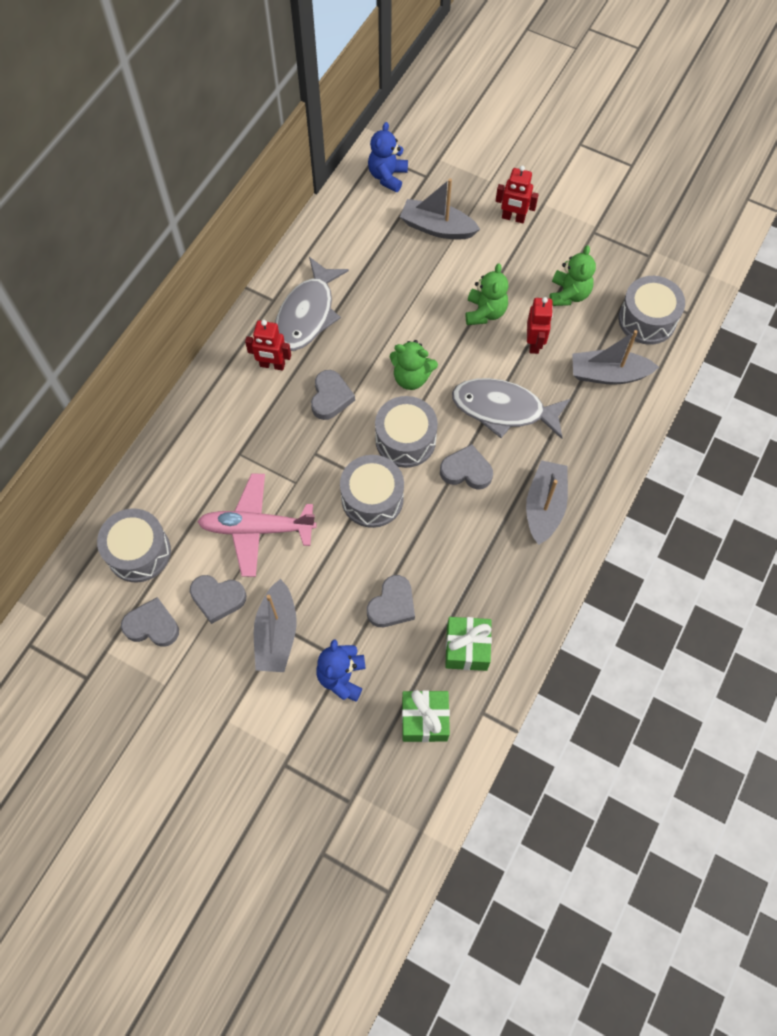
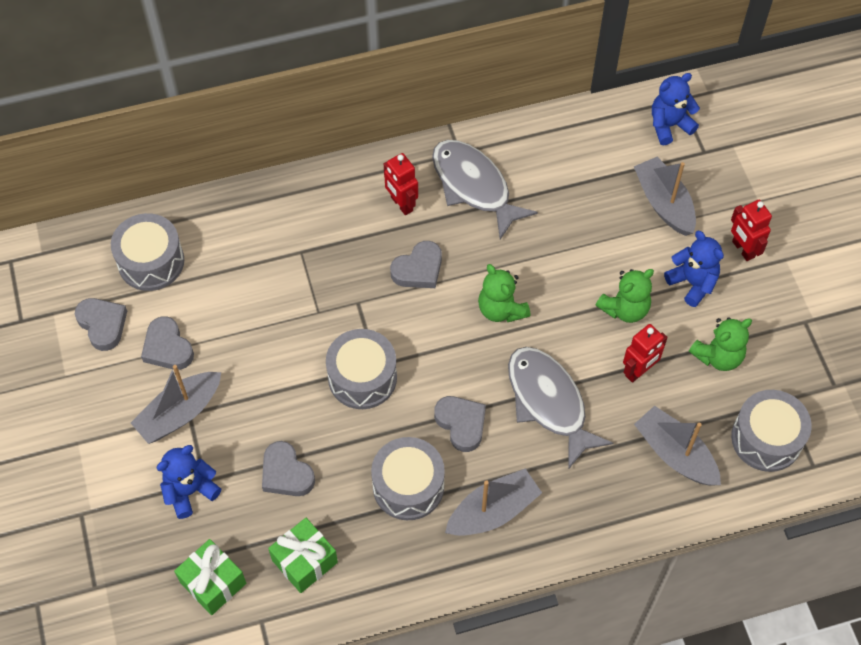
camera: 45 degrees right, 5 degrees down
pink plane [197,473,317,577] -> none
grey fish [275,257,349,351] -> grey fish turned 75 degrees clockwise [432,140,538,240]
grey heart [367,575,415,627] -> grey heart turned 60 degrees clockwise [262,441,315,496]
grey drum [375,396,438,468] -> grey drum moved to [371,437,445,520]
none -> blue teddy bear [664,231,724,307]

